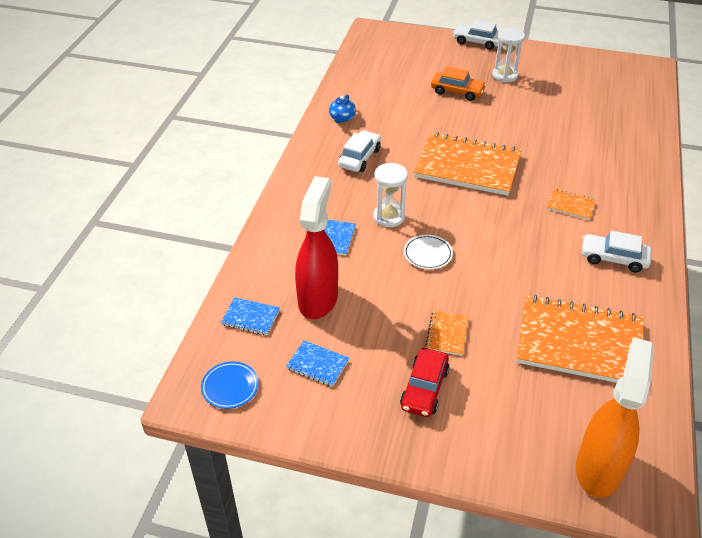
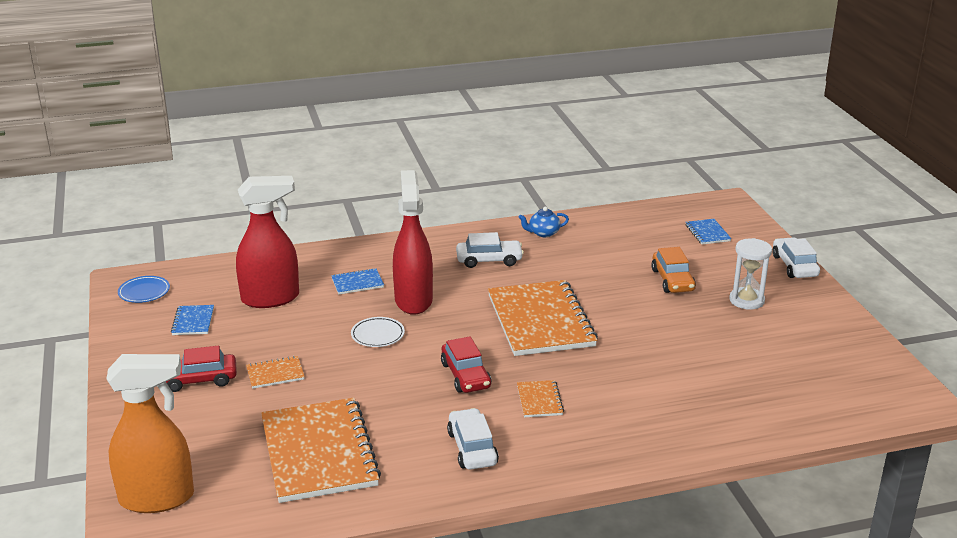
camera: 60 degrees right, 15 degrees down
blue notebook [221,297,280,335] -> blue notebook moved to [685,219,731,245]
white hourglass [373,163,408,227] -> red spray bottle [393,170,433,315]
none -> red car [441,336,491,393]

